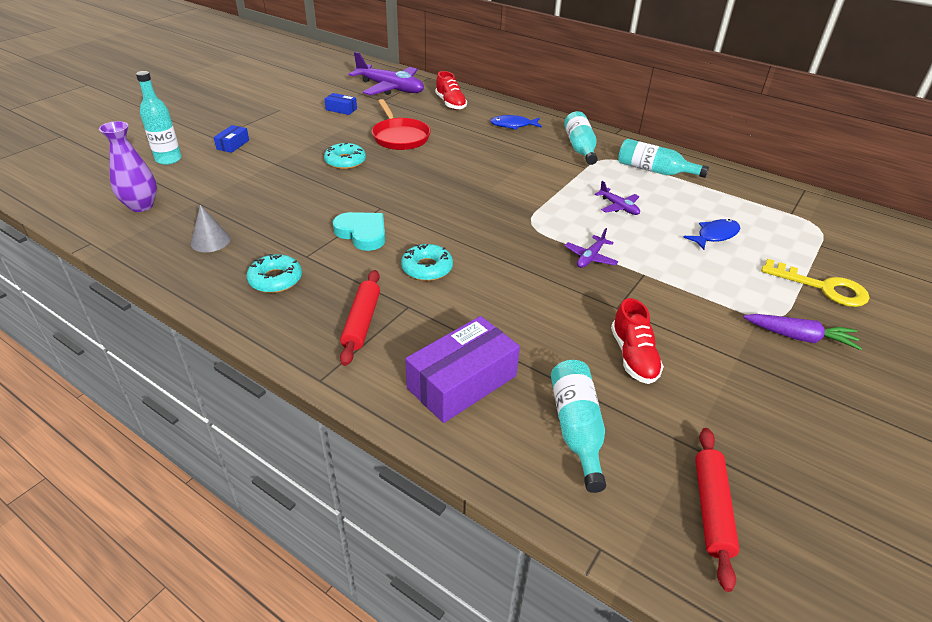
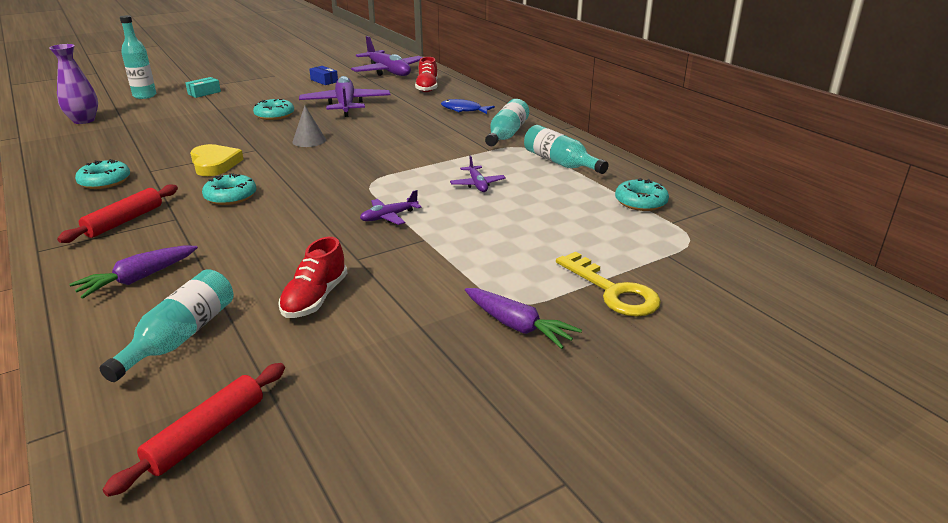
camera: 25 degrees right, 10 degrees down
grey cone [191,205,230,252] -> grey cone moved to [292,106,326,147]
blue box [214,125,249,153] -> turquoise box [186,77,221,98]
turquoise heart [333,212,385,251] -> yellow heart [190,144,244,176]
red pan [372,99,431,150] -> purple plane [299,76,390,117]
purple box [405,316,520,423] -> purple carrot [69,246,198,299]
blue fish [683,219,740,250] -> none
none -> turquoise donut [615,178,669,211]

